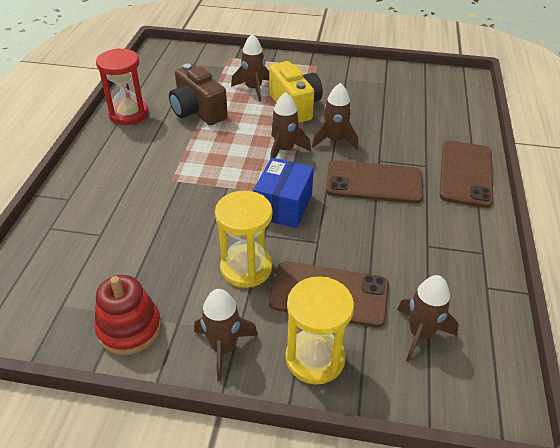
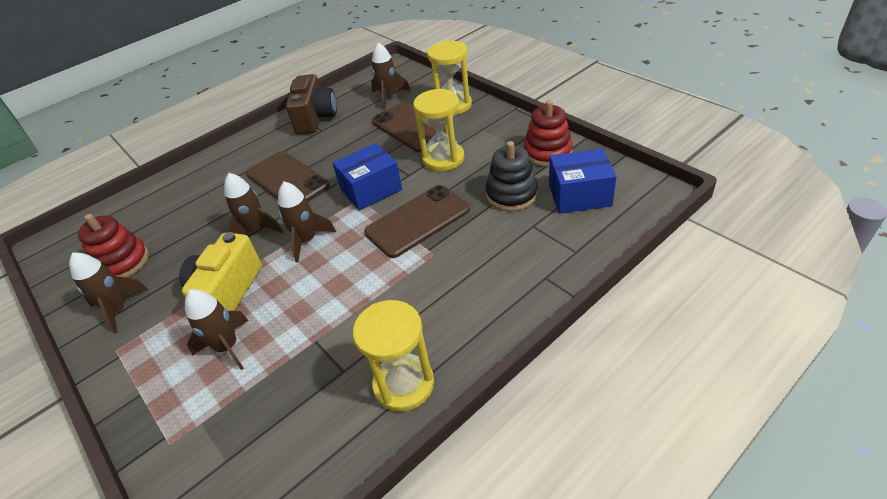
camera: 135 degrees left, 0 degrees up
red hourglass [96,48,148,125] -> yellow hourglass [353,300,434,412]
brown camera [169,64,228,125] -> brown camera moved to [286,74,337,135]
brown rocket [194,289,258,381] -> brown rocket moved to [69,252,148,333]
brown phone [440,141,494,208] -> brown phone moved to [364,185,470,258]
none -> red stacking toy [78,214,149,278]
none -> black stacking toy [486,141,538,212]
none -> blue box [549,149,617,214]

